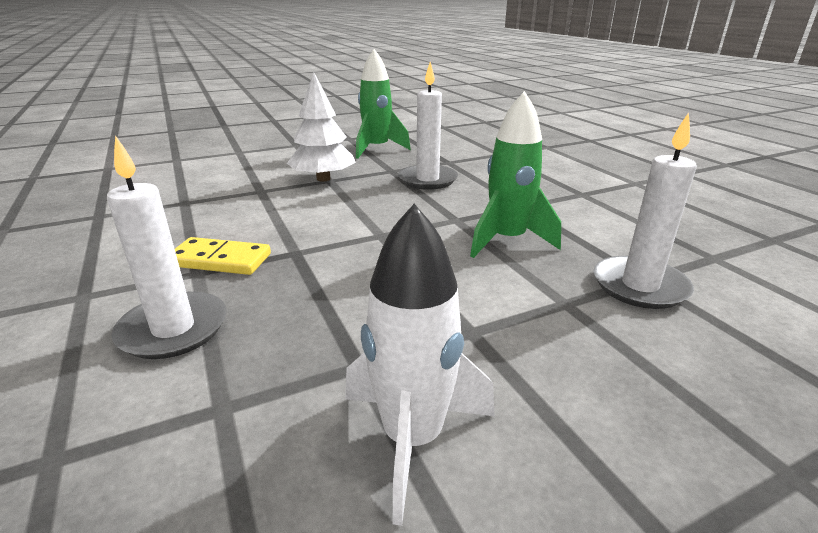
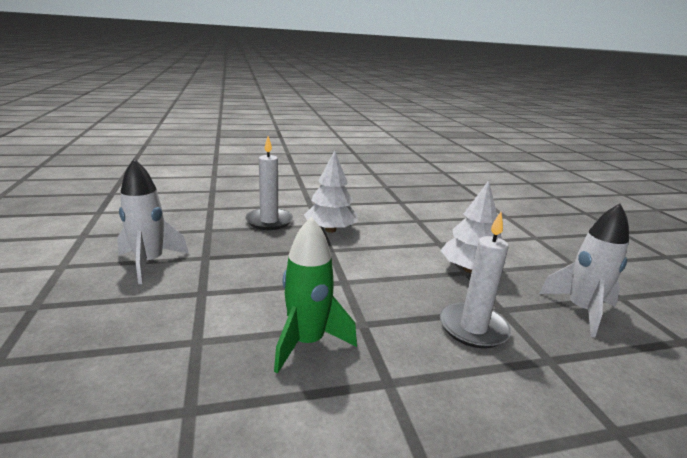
camera: 100 degrees right, 5 degrees down
yellow domino [175,237,271,275] -> white tree [304,151,358,233]
green rocket [356,49,411,159] -> white rocket [539,203,629,337]
white candle [594,112,697,309] -> none

